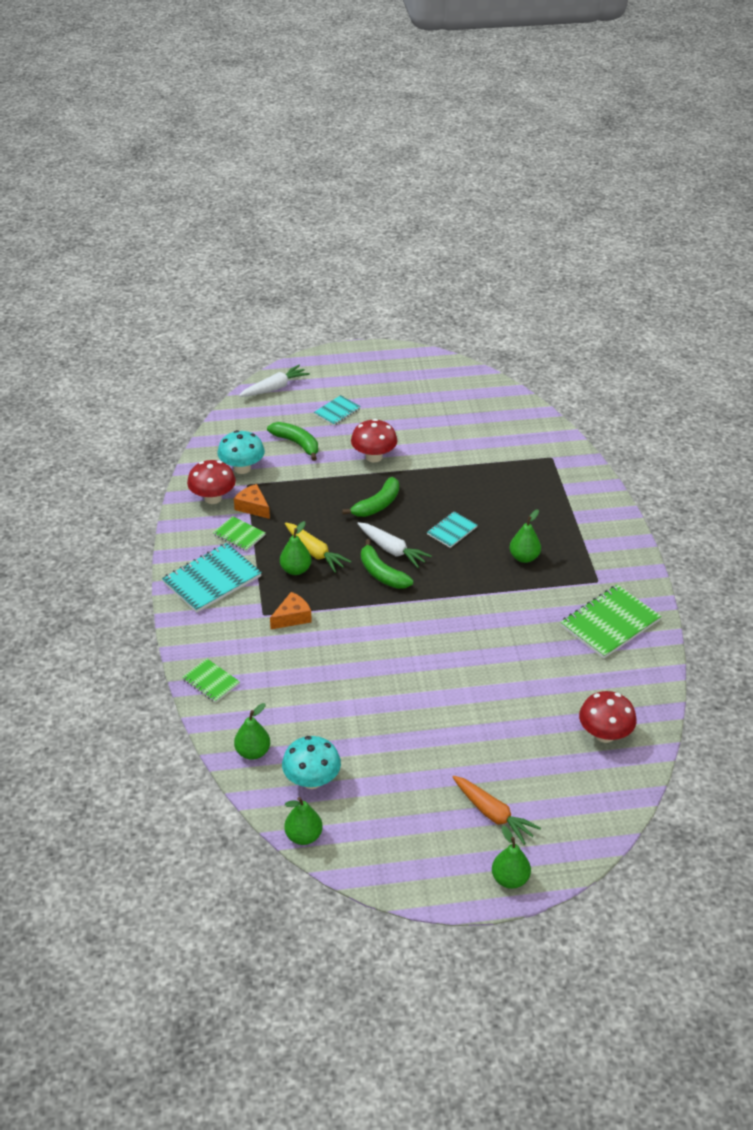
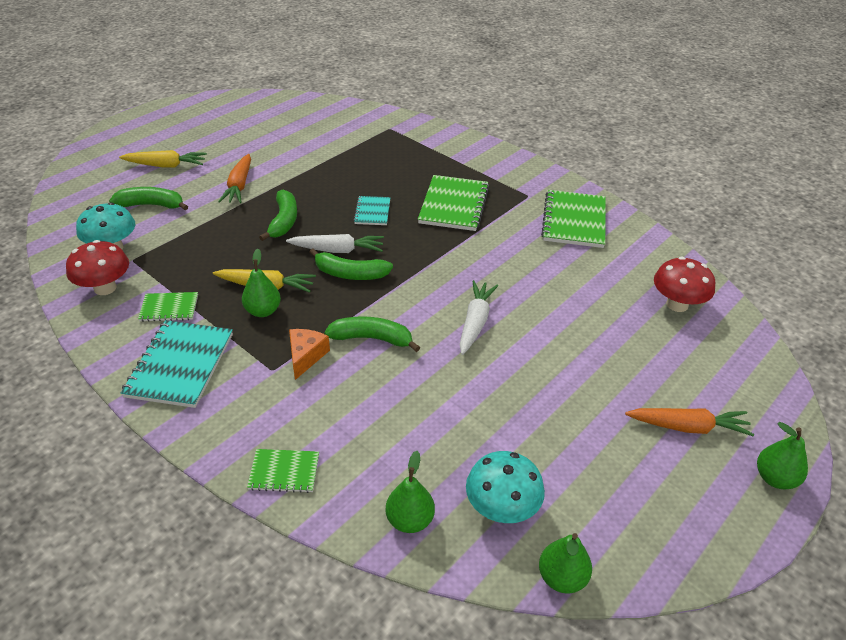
camera: 40 degrees left, 0 degrees up
orange cheese [234,484,270,519] -> none
white carrot [239,365,310,397] -> white carrot moved to [459,280,498,355]
turquoise notebook [314,395,361,426] -> yellow carrot [119,150,207,168]
red mushroom [351,419,397,462] -> orange carrot [218,154,251,203]
green pear [510,509,541,563] -> green notebook [418,175,489,231]
none -> green banana [324,316,420,352]

